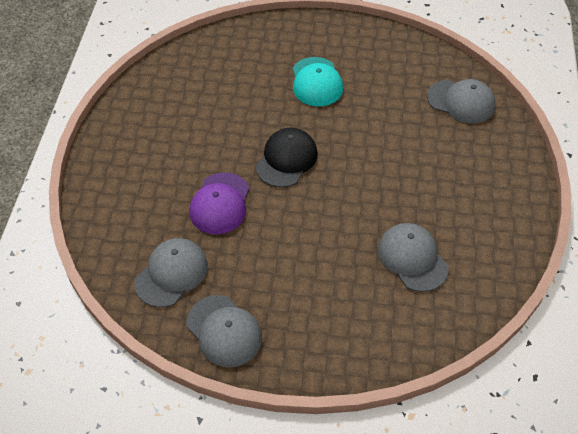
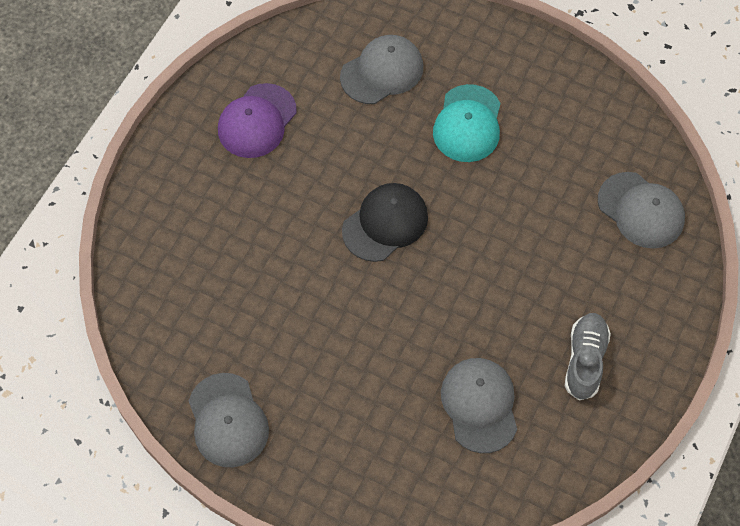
camera: 20 degrees right, 10 degrees up
grey cap [134,238,208,308] -> grey cap moved to [340,35,423,104]
purple cap [189,172,249,234] -> purple cap moved to [218,83,297,158]
none -> grey shoe [565,313,611,401]

